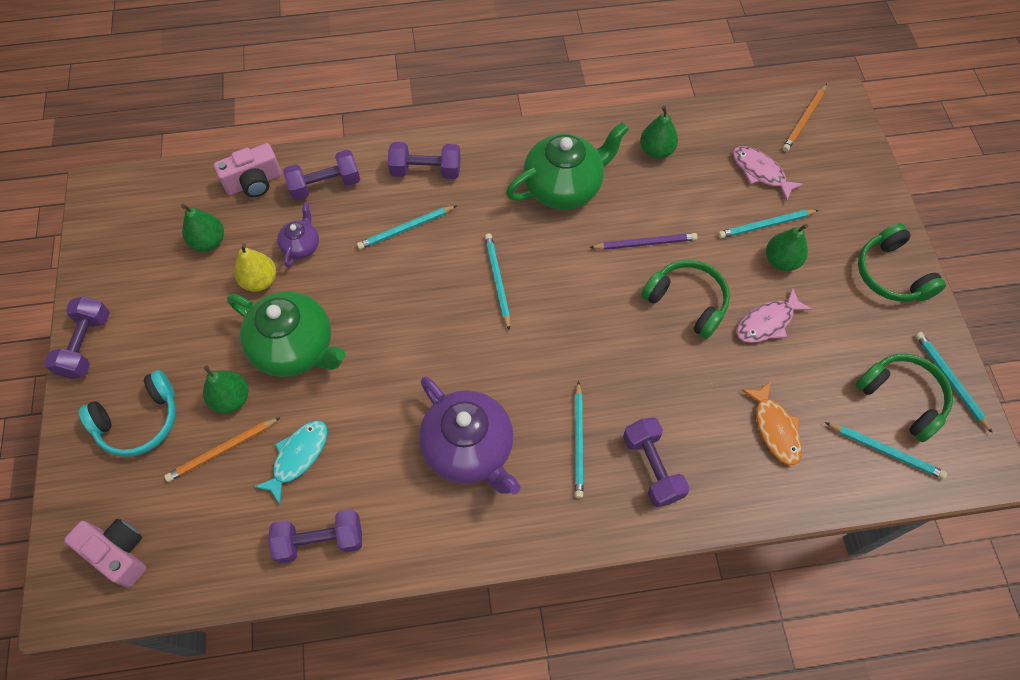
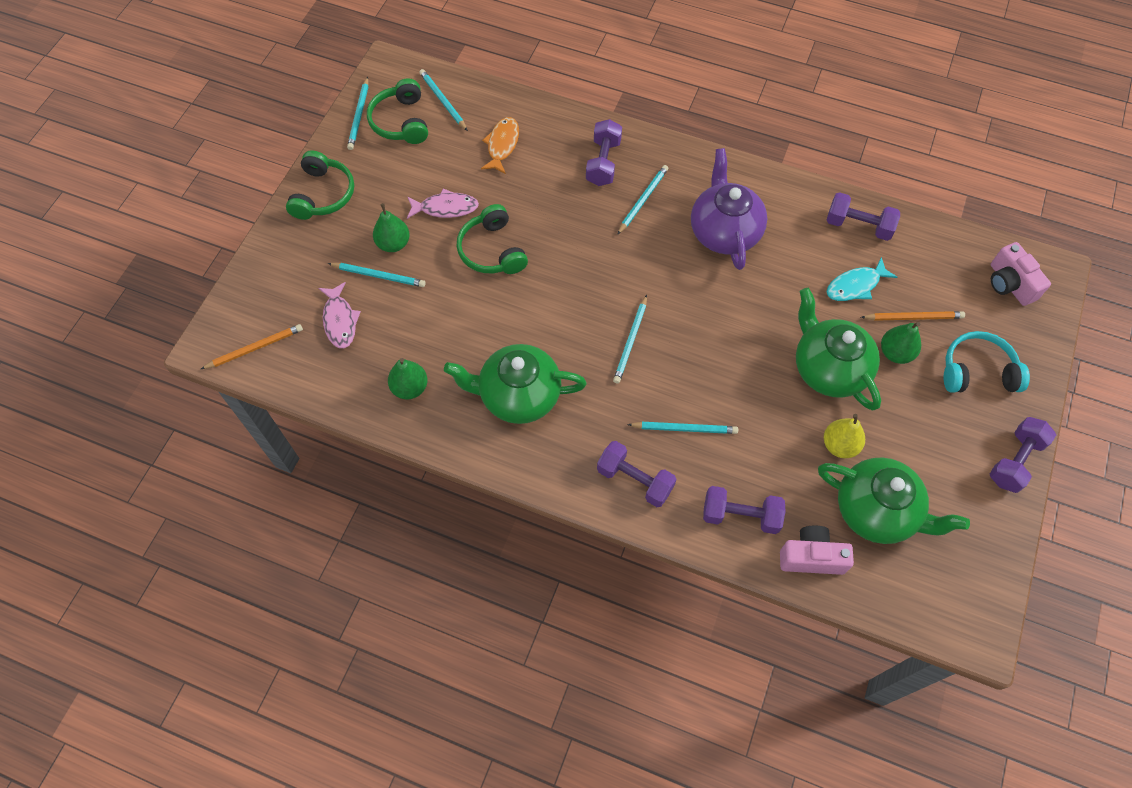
camera: 150 degrees left, 0 degrees up
green pear [181,204,224,251] -> green teapot [818,457,970,544]
purple teapot [277,202,319,267] -> none
purple pencil [589,233,698,250] -> none

